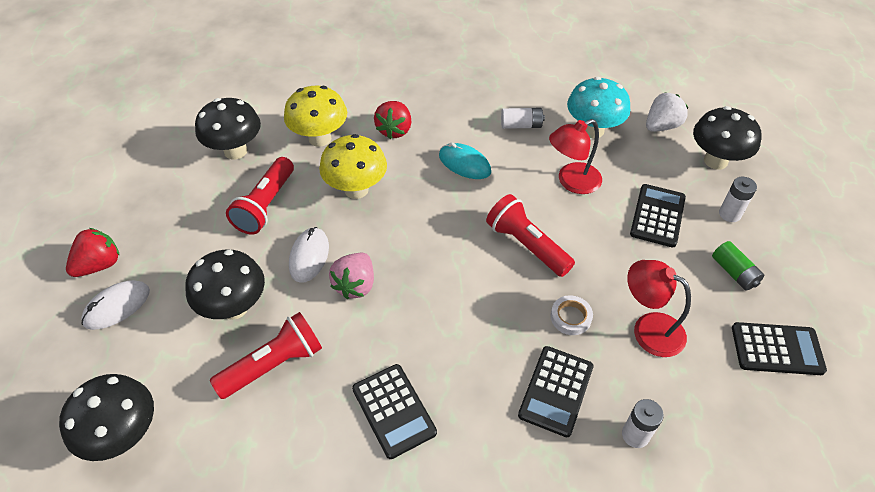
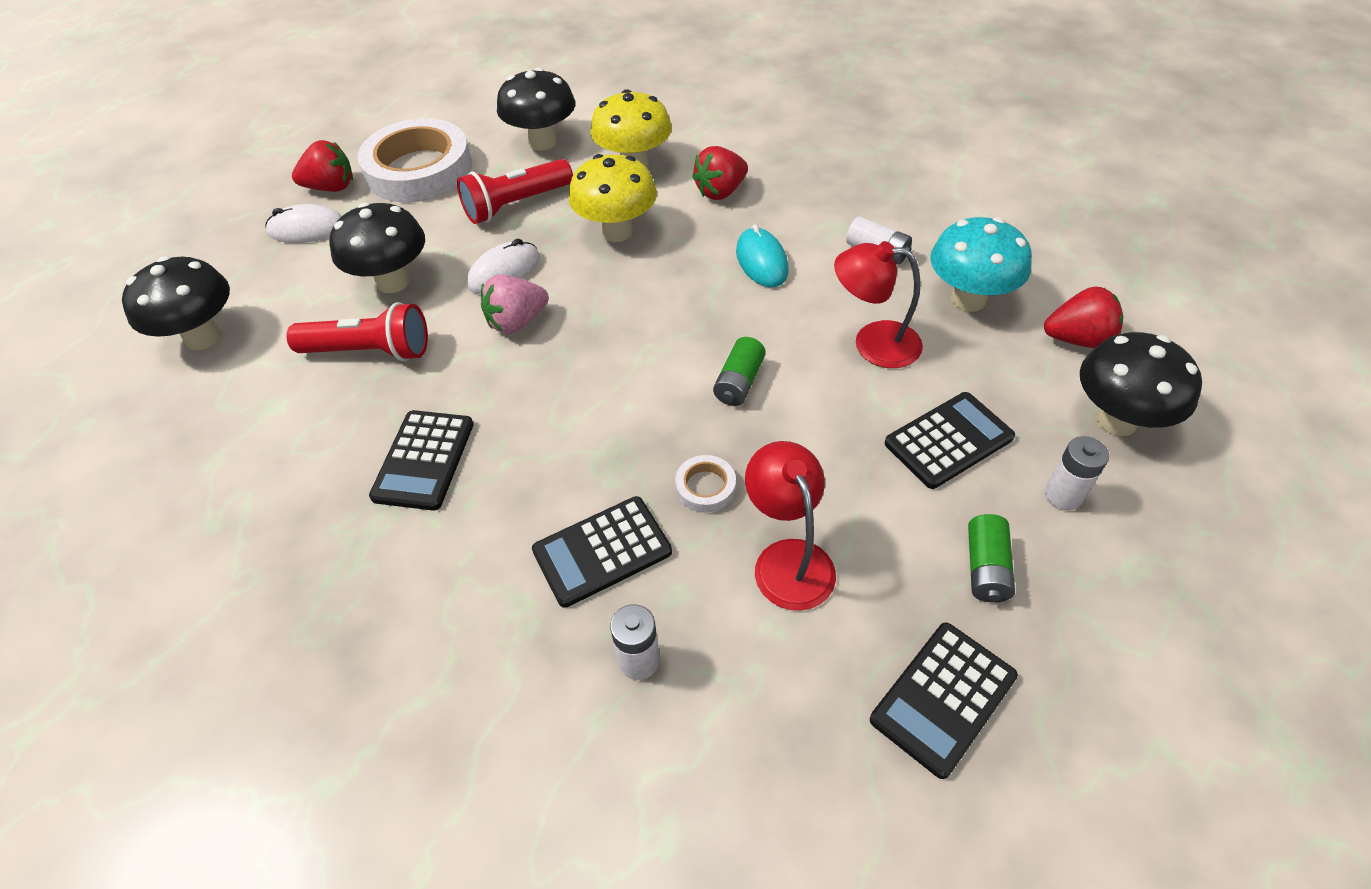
camera: 40 degrees right, 0 degrees up
red flashlight [486,194,575,277] -> green battery [713,337,766,406]
white strawberry [646,92,688,132] -> red strawberry [1044,287,1123,348]
black calculator [732,322,827,375] -> black calculator turned 90 degrees clockwise [870,623,1018,779]
none -> white tape [357,118,472,203]

